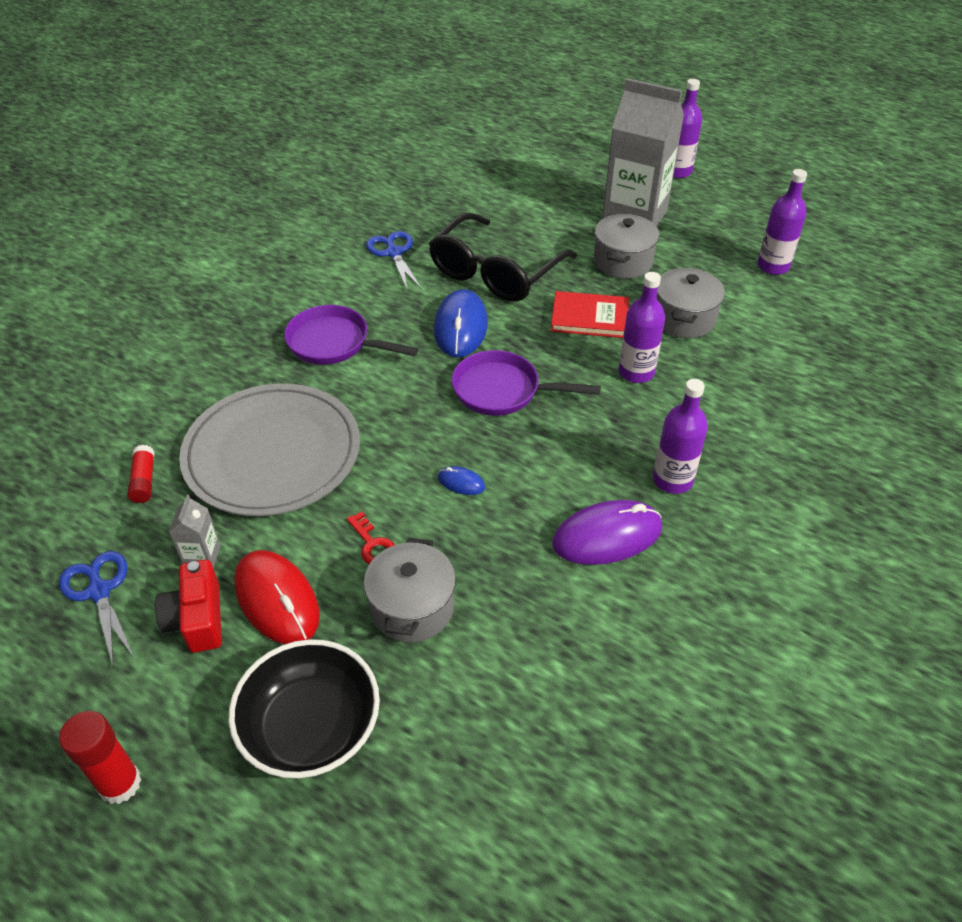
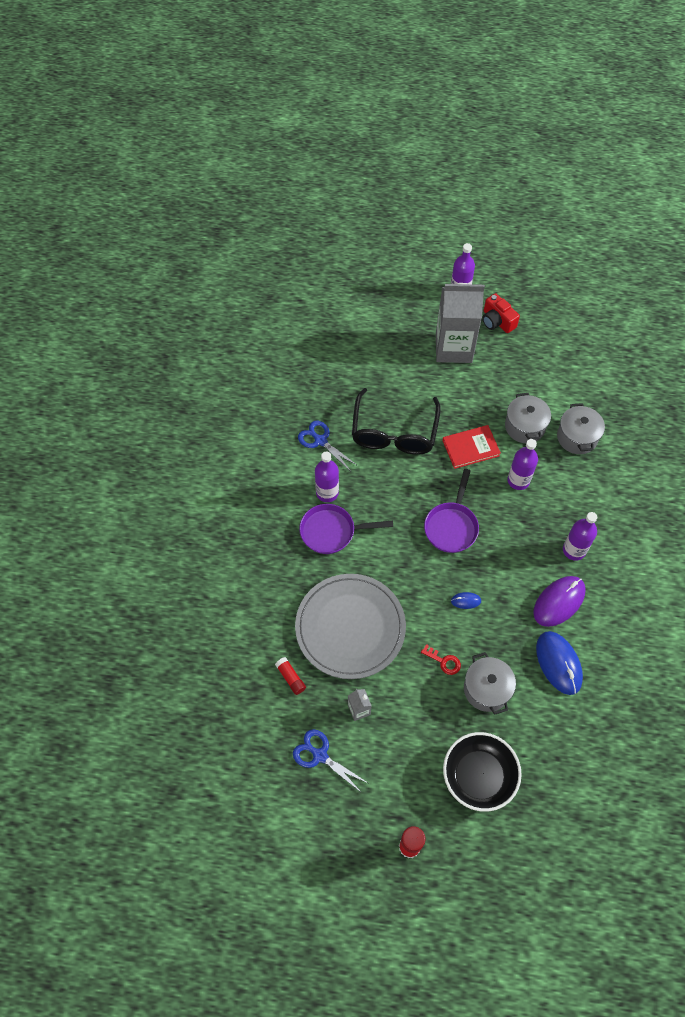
camera: 25 degrees left, 15 degrees up
red camera [155,560,222,653] -> red camera moved to [482,293,520,333]
red mouse [234,550,320,644] -> none
blue mouse [434,289,488,357] -> blue mouse moved to [536,631,583,695]
purple pan [452,350,601,416] -> purple pan turned 60 degrees counterclockwise [424,469,479,553]
grey pot [594,214,659,279] -> grey pot moved to [557,403,605,454]
purple bottle [757,169,807,275] -> purple bottle moved to [315,452,339,502]

